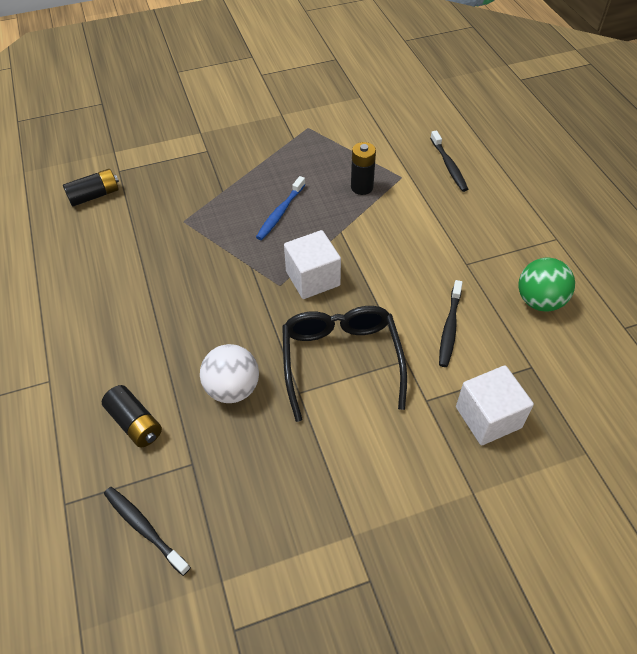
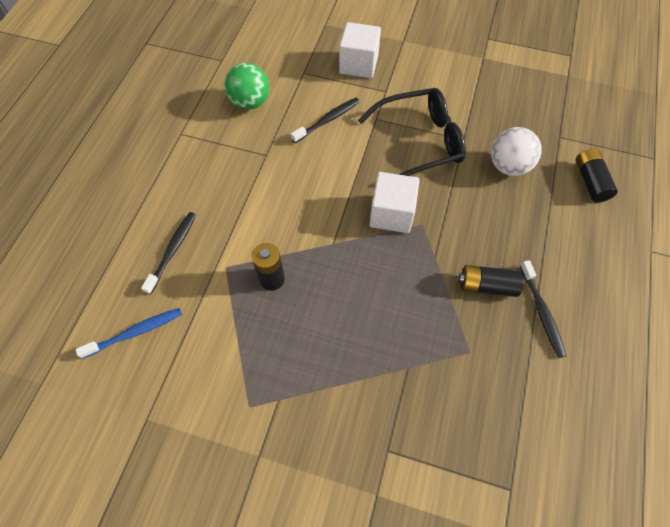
camera: 145 degrees left, 10 degrees up
black battery [63,169,119,207] -> black battery moved to [459,265,524,297]
black toothbrush [104,487,191,576] -> black toothbrush moved to [520,260,566,358]
blue toothbrush [256,176,306,240] -> blue toothbrush moved to [76,308,182,359]
black glasses [282,306,407,422] -> black glasses turned 135 degrees counterclockwise [358,88,466,176]

